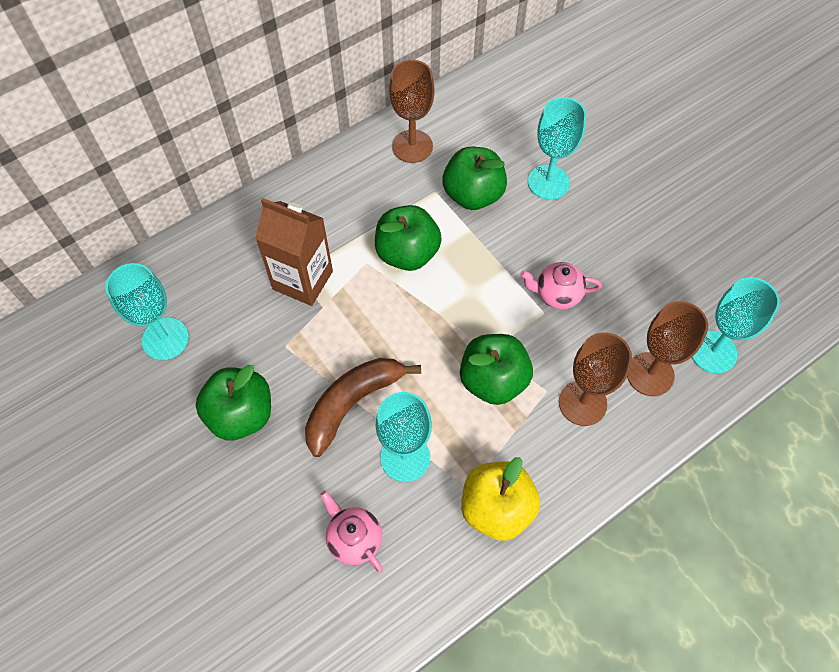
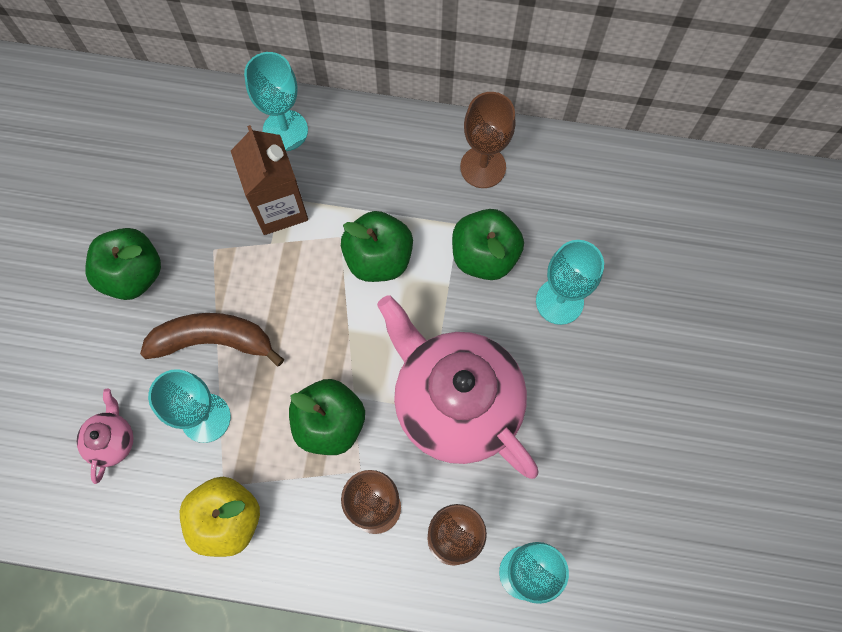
camera: 45 degrees right, 10 degrees up
turquoise goblet [105,263,189,360] -> turquoise goblet moved to [244,52,308,151]
pink teapot [520,262,602,309] -> pink teapot [377,295,539,479], size x2.39

